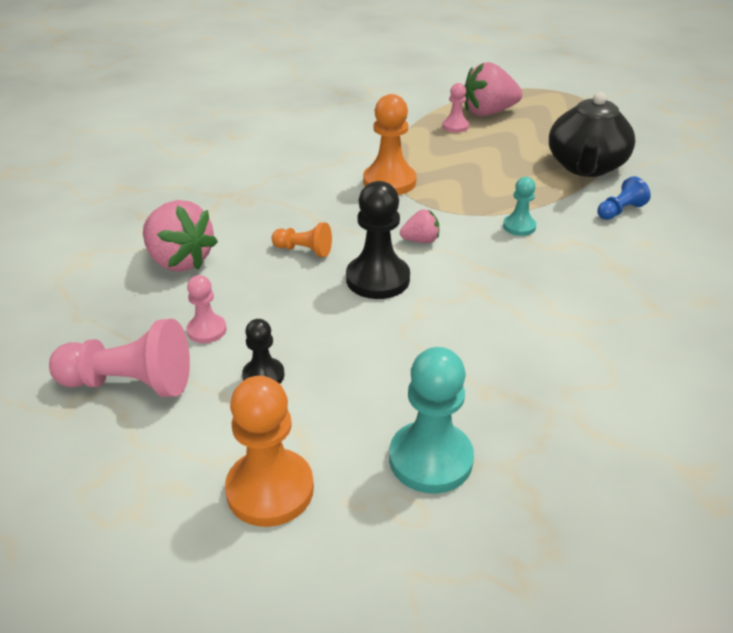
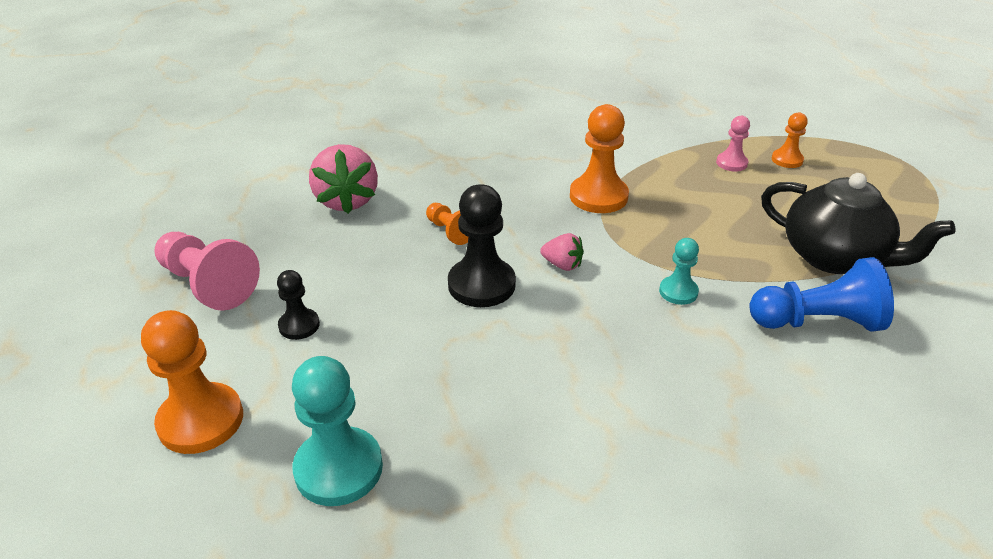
camera: 35 degrees right, 0 degrees up
pink pawn [187,275,227,343] -> none
pink strawberry [464,62,522,116] -> orange pawn [772,112,808,168]
black teapot [549,92,635,177] -> black teapot turned 105 degrees counterclockwise [761,173,955,274]
blue pawn [597,176,651,220] -> blue pawn [749,257,894,332], size x1.79

